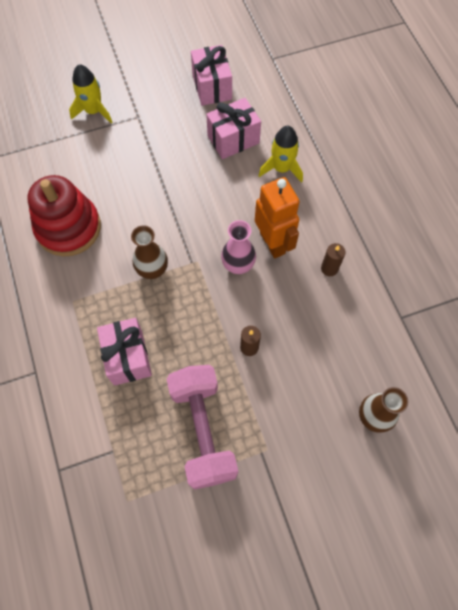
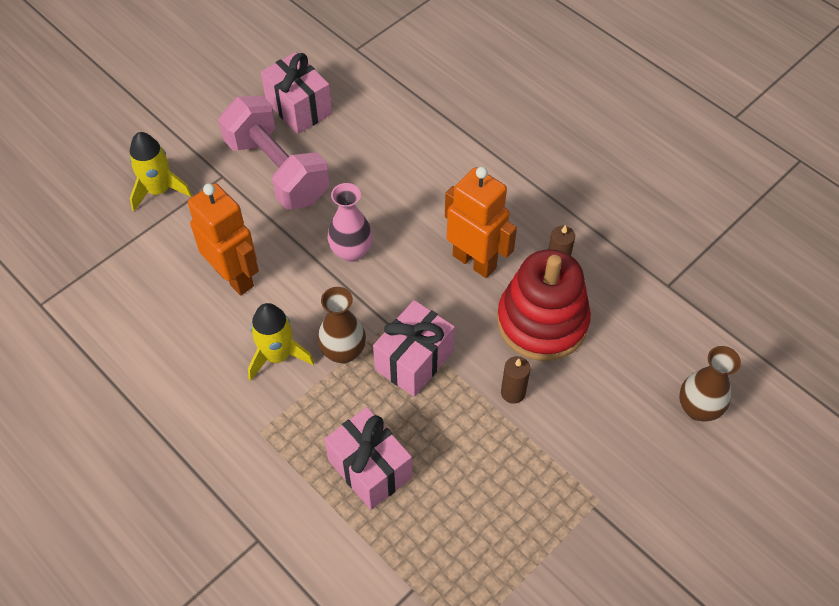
camera: 25 degrees left, 10 degrees down
red stacking toy [28,175,101,257] -> red stacking toy moved to [497,249,591,361]
pink dumbbell [167,365,238,490] -> pink dumbbell moved to [218,95,330,209]
pink gift [206,98,261,159] -> pink gift moved to [373,300,455,397]
pink vase [221,220,256,274] -> pink vase moved to [327,183,373,262]
yellow rocket [258,126,303,183] -> yellow rocket moved to [248,303,314,381]
none -> orange robot [188,183,259,295]

